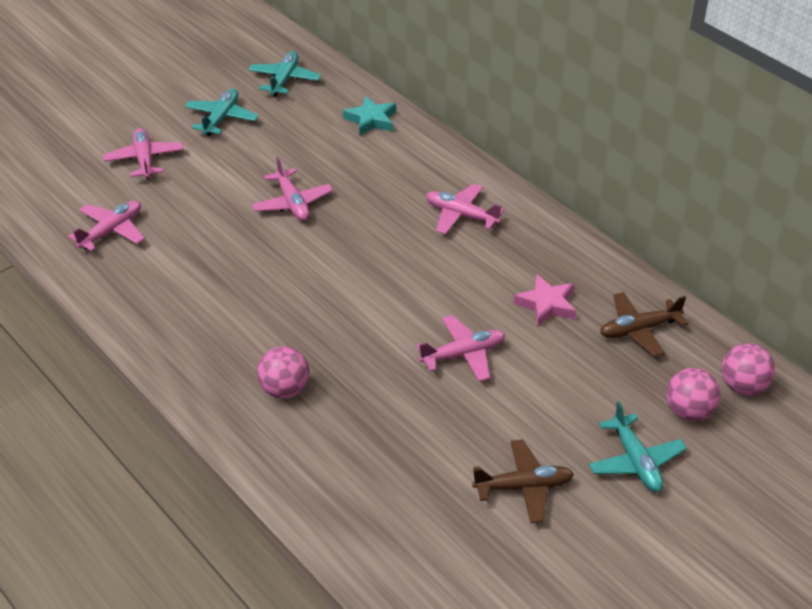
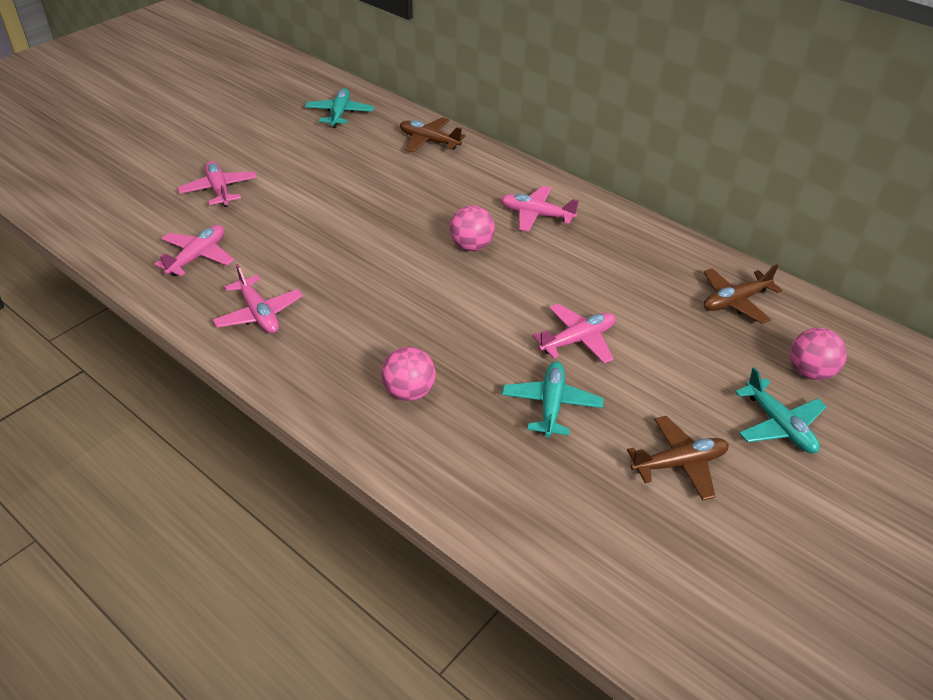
camera: 10 degrees left, 0 degrees up
turquoise plane [185,89,258,136] -> turquoise plane moved to [502,361,604,438]
pink plane [252,157,333,221] -> pink plane moved to [213,264,303,334]
turquoise star [343,96,396,136] -> brown plane [400,117,466,152]
pink star [513,274,576,327] -> none
pink ball [721,343,775,396] -> pink ball moved to [450,205,495,251]

